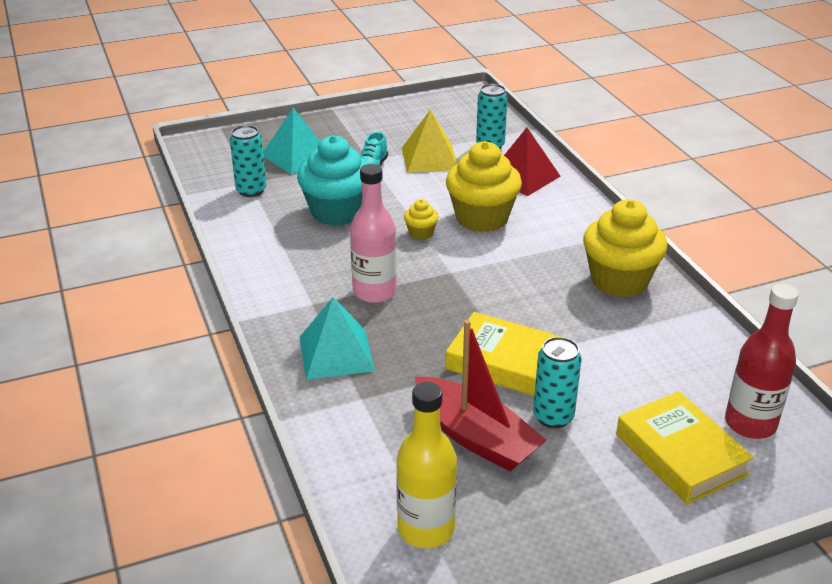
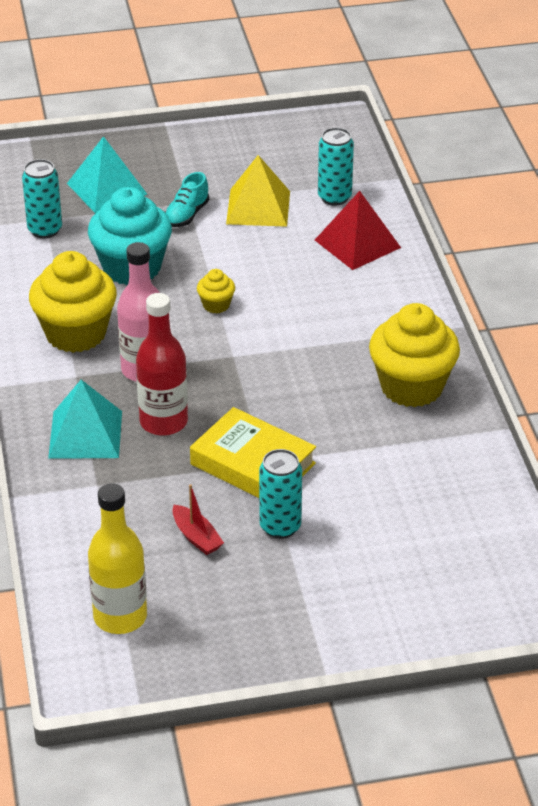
camera: 10 degrees right, 5 degrees up
red boat [415,320,547,472] -> red boat [172,484,224,555], size x0.48
yellow cupcake [446,141,522,232] -> yellow cupcake moved to [29,251,117,353]
yellow book [616,391,754,505] -> none
red bottle [725,284,799,439] -> red bottle moved to [136,293,188,436]

